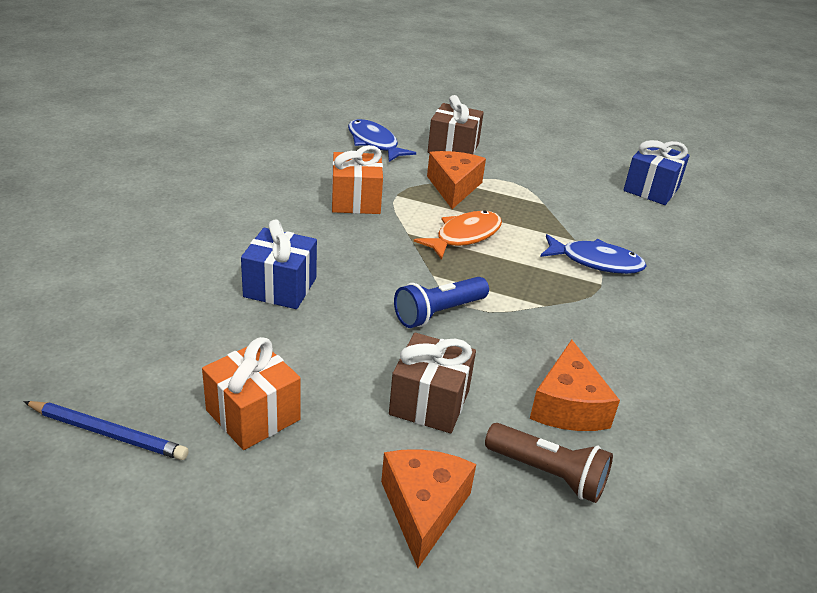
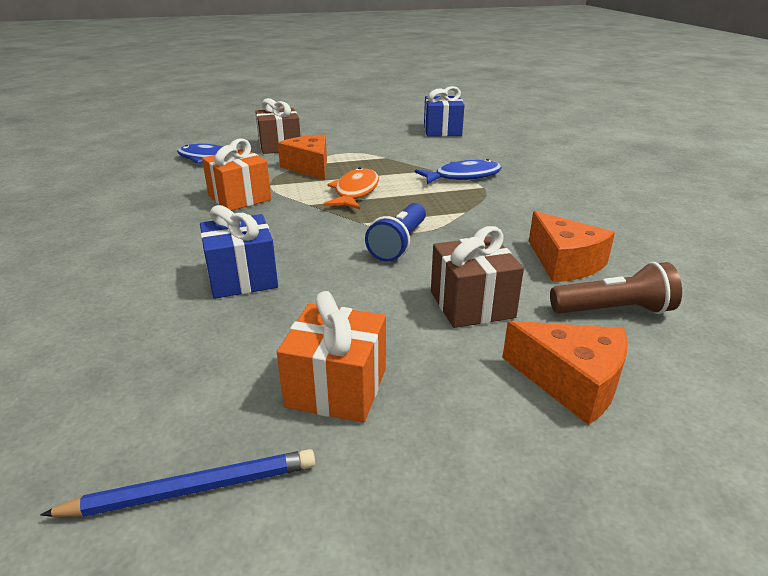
camera: 30 degrees left, 5 degrees down
orange cheese [381,450,476,568] -> orange cheese turned 150 degrees clockwise [502,321,628,425]

